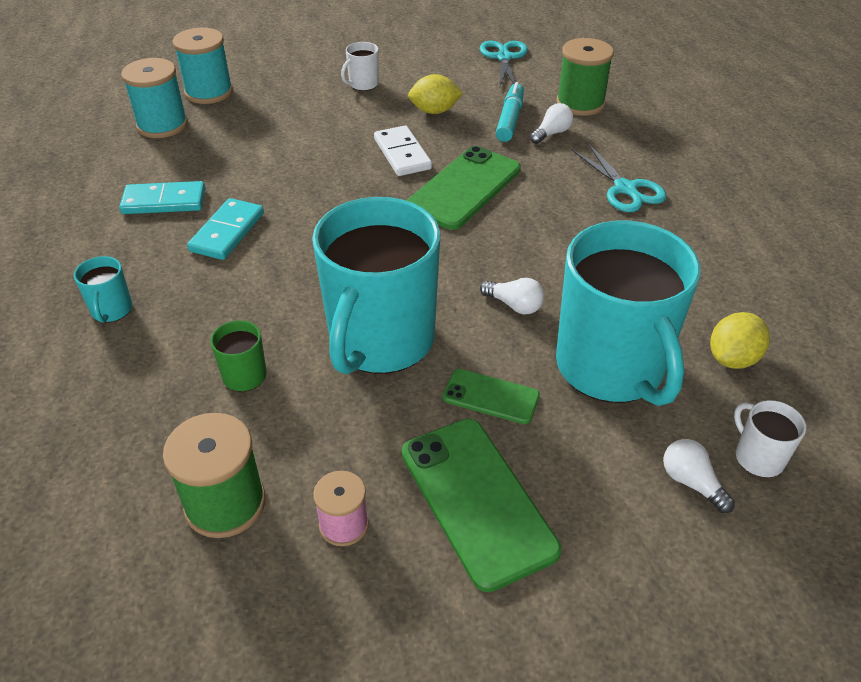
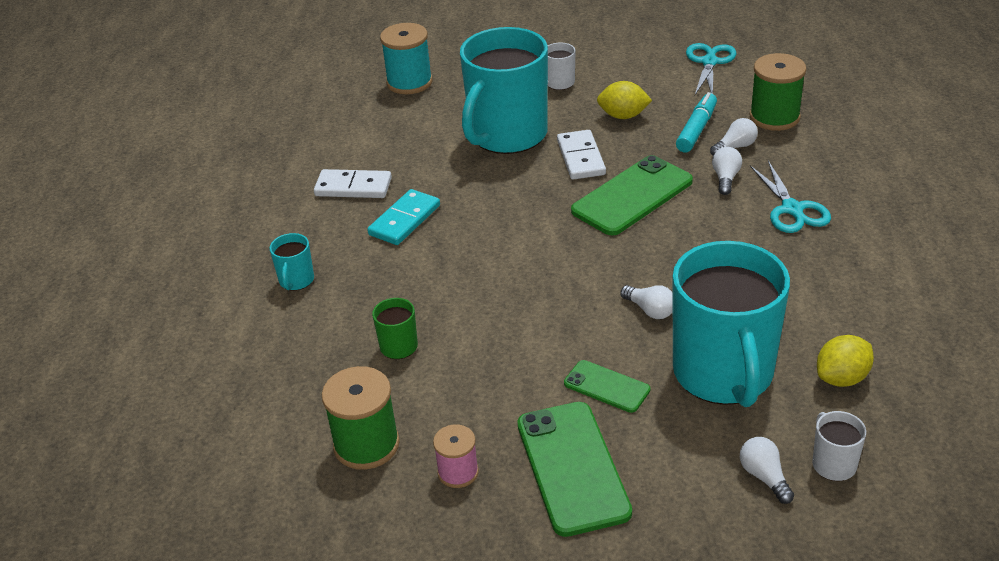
camera: 15 degrees right, 5 degrees down
turquoise domino [119,181,205,214] -> white domino [314,169,392,198]
turquoise spool [121,58,188,138] -> none
turquoise mug [312,197,440,374] -> turquoise mug moved to [460,27,548,154]
none -> white light bulb [712,147,742,195]

